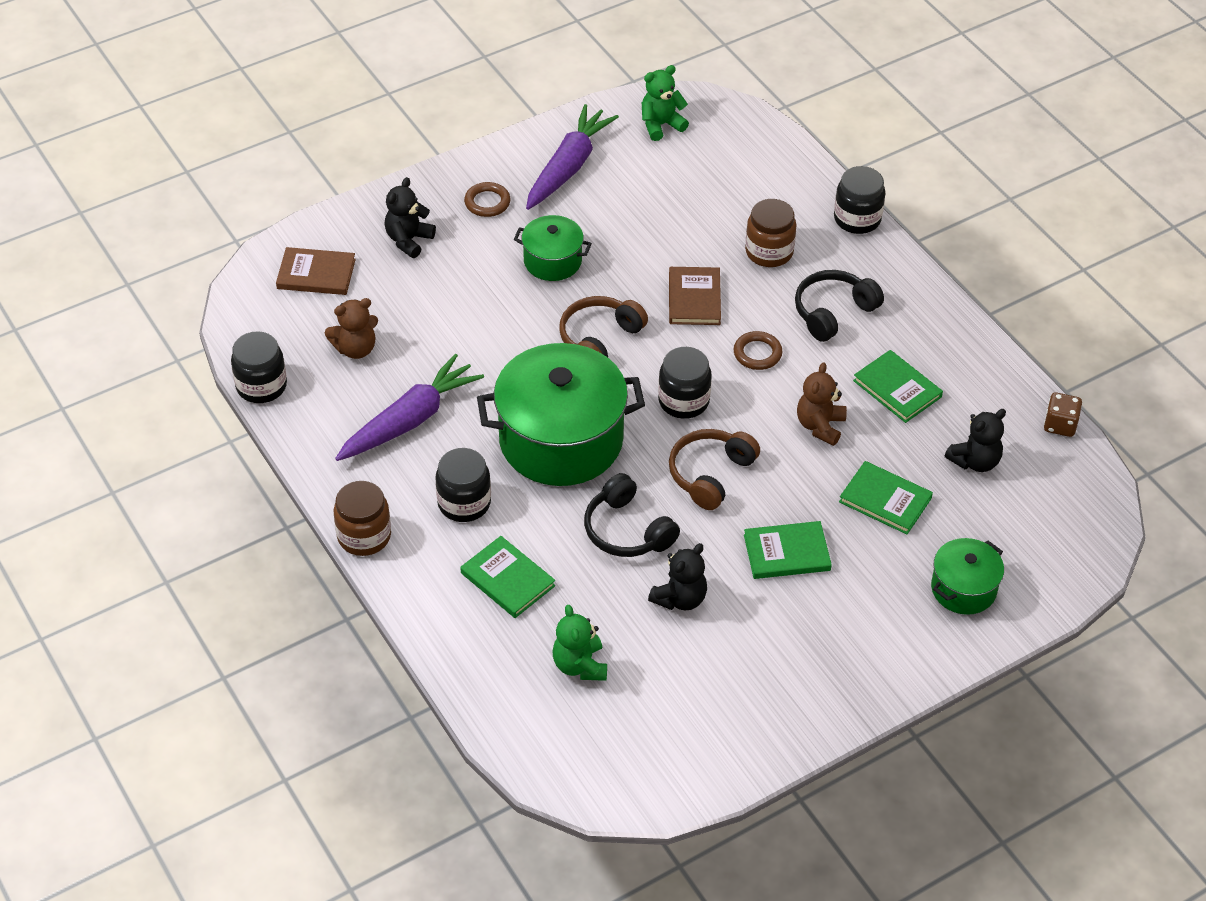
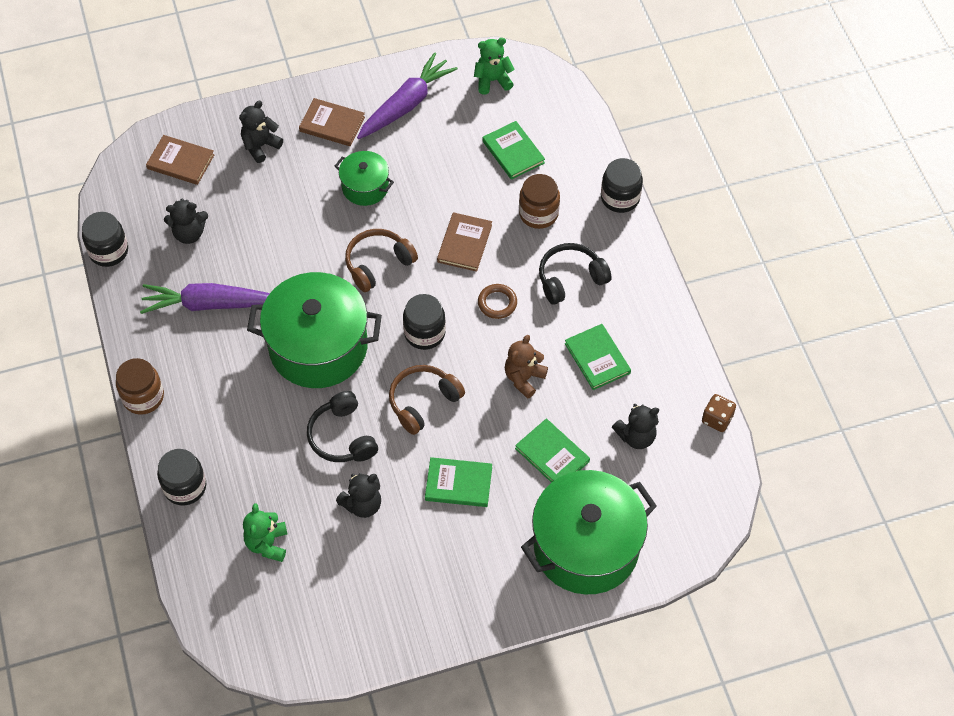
camera: 15 degrees right, 10 degrees up
brown teddy bear [325,298,378,359] -> black teddy bear [164,199,208,244]
purple carrot [335,354,484,461] -> purple carrot turned 150 degrees counterclockwise [140,283,270,314]
black jar [435,448,491,522] -> black jar moved to [157,449,206,506]
green book [460,536,555,618] -> green book moved to [482,121,545,180]
brown ring [464,182,510,217] -> brown book [299,98,365,146]
green pot [931,538,1004,615] -> green pot [521,470,657,594], size x1.98

